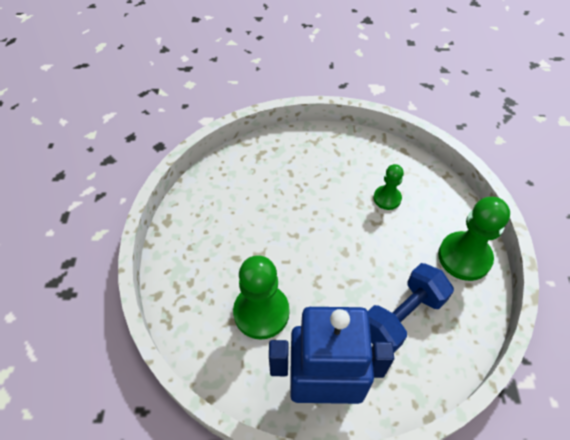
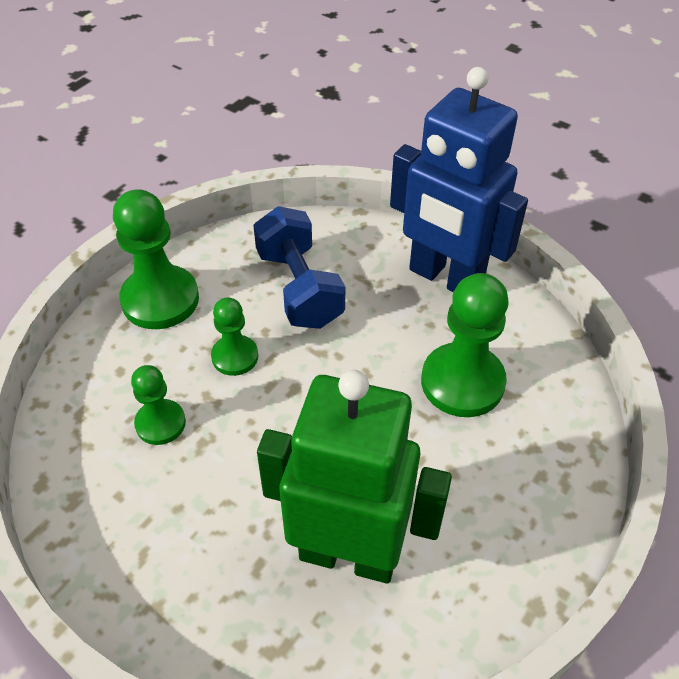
camera: 145 degrees left, 5 degrees down
blue dumbbell [368,263,454,352] -> blue dumbbell turned 75 degrees clockwise [253,206,345,329]
none -> green pawn [211,297,258,376]
none -> green robot [257,370,452,584]

